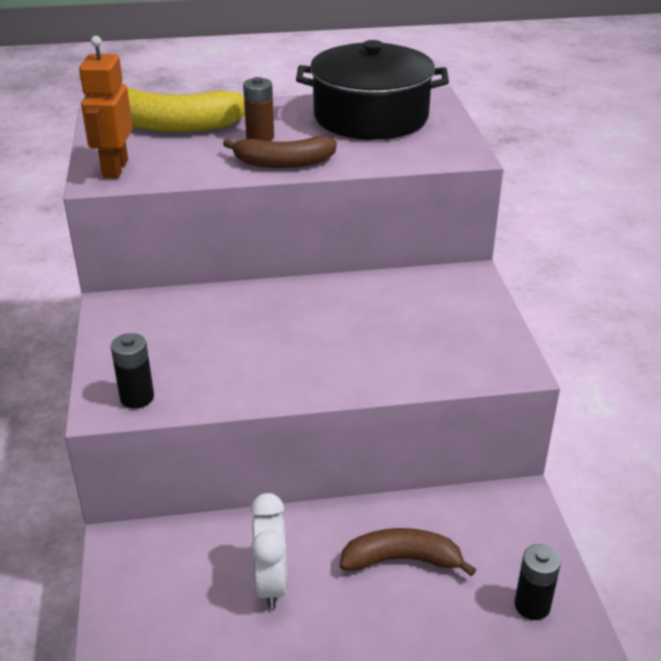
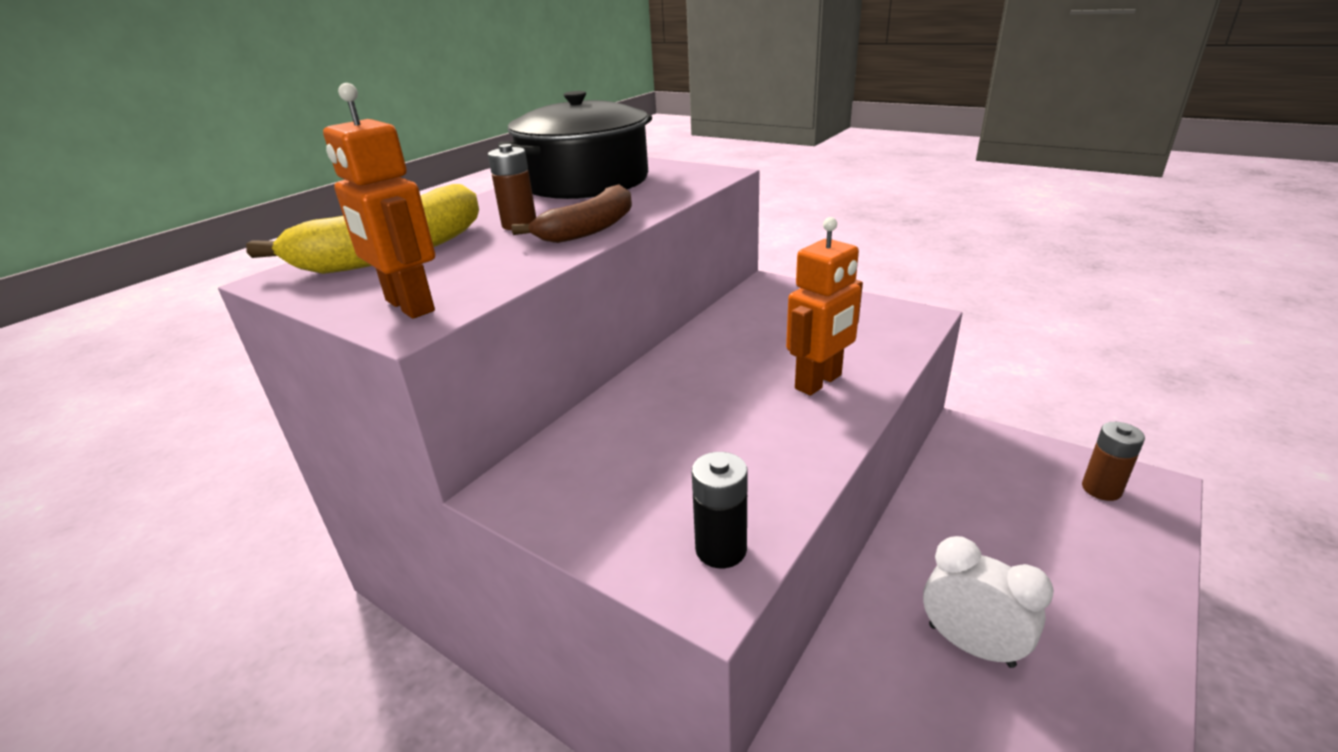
camera: 45 degrees left, 5 degrees down
brown banana [340,528,476,577] -> none
black battery [515,544,561,620] -> brown battery [1082,422,1145,501]
none -> orange robot [786,217,863,396]

